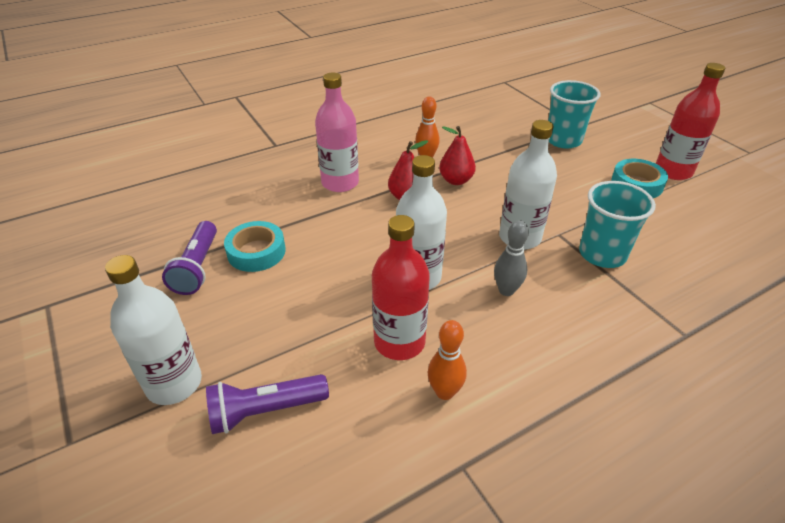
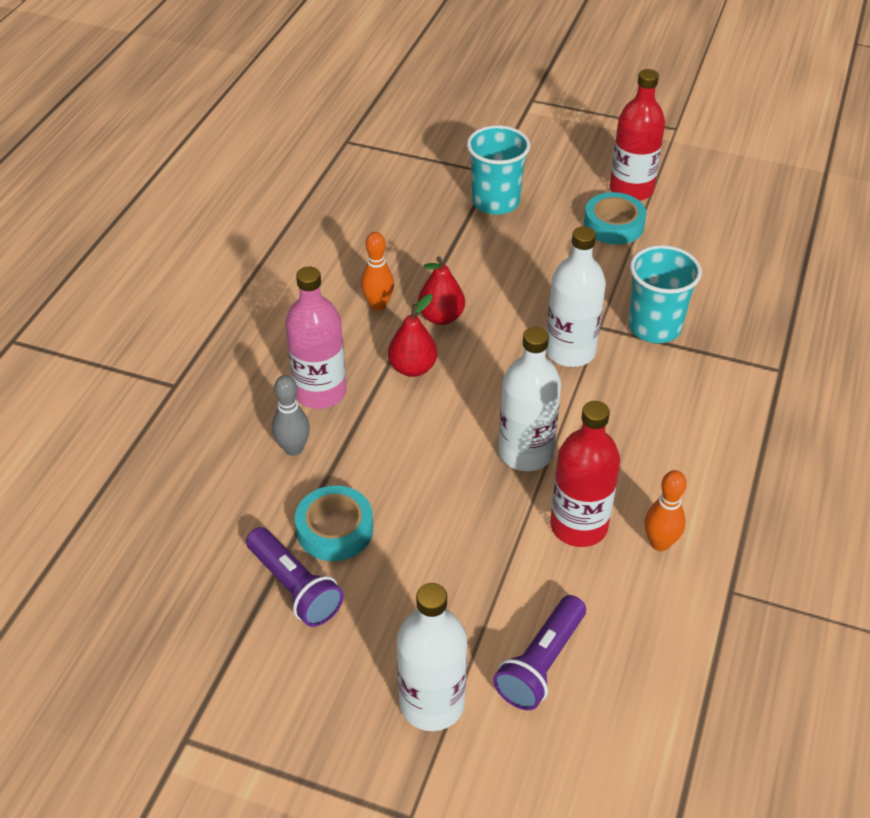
camera: 40 degrees left, 5 degrees up
grey bowling pin [494,220,529,296] -> grey bowling pin moved to [272,375,310,456]

